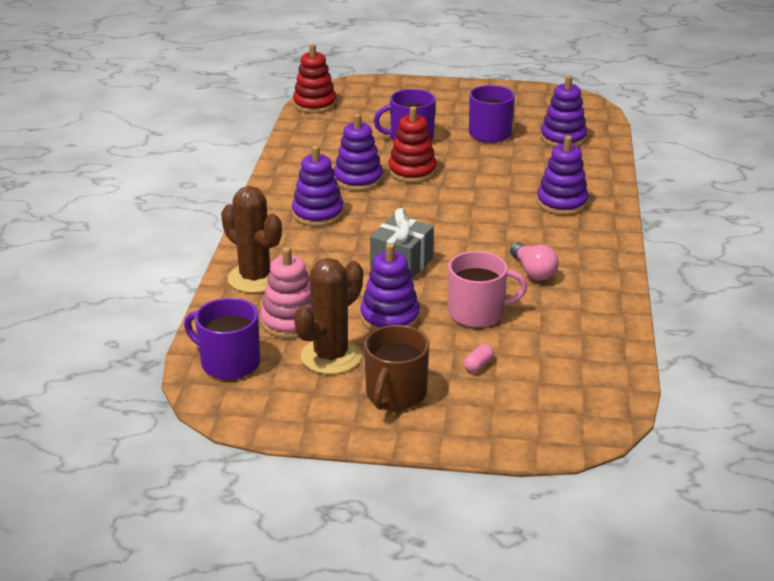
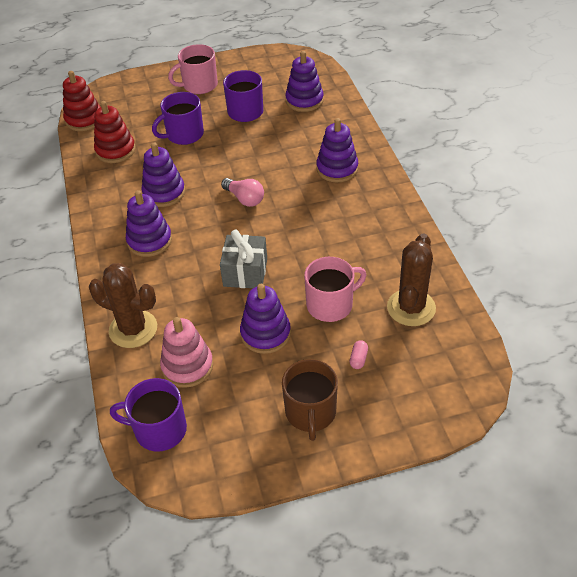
camera: 20 degrees left, 15 degrees up
brown cactus [294,258,363,374] -> brown cactus moved to [387,233,436,326]
red stacking toy [388,106,437,183] -> red stacking toy moved to [94,101,136,163]
pink light bulb [510,242,559,280] -> pink light bulb moved to [221,178,264,207]
none -> pink mug [168,44,218,94]

